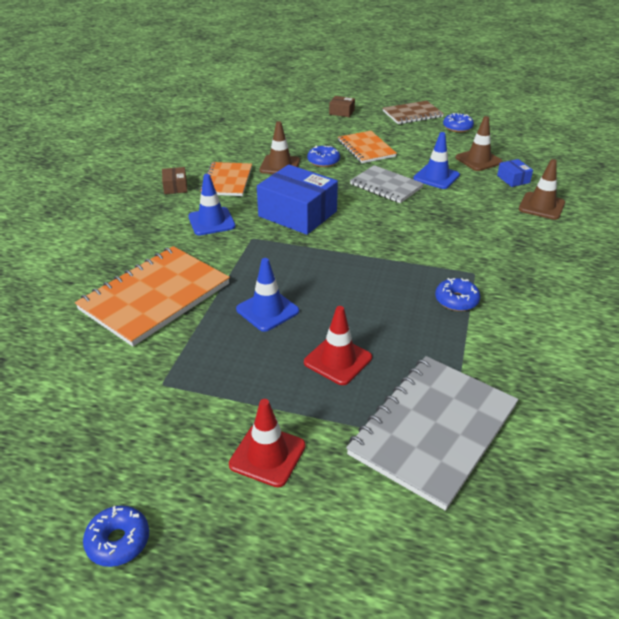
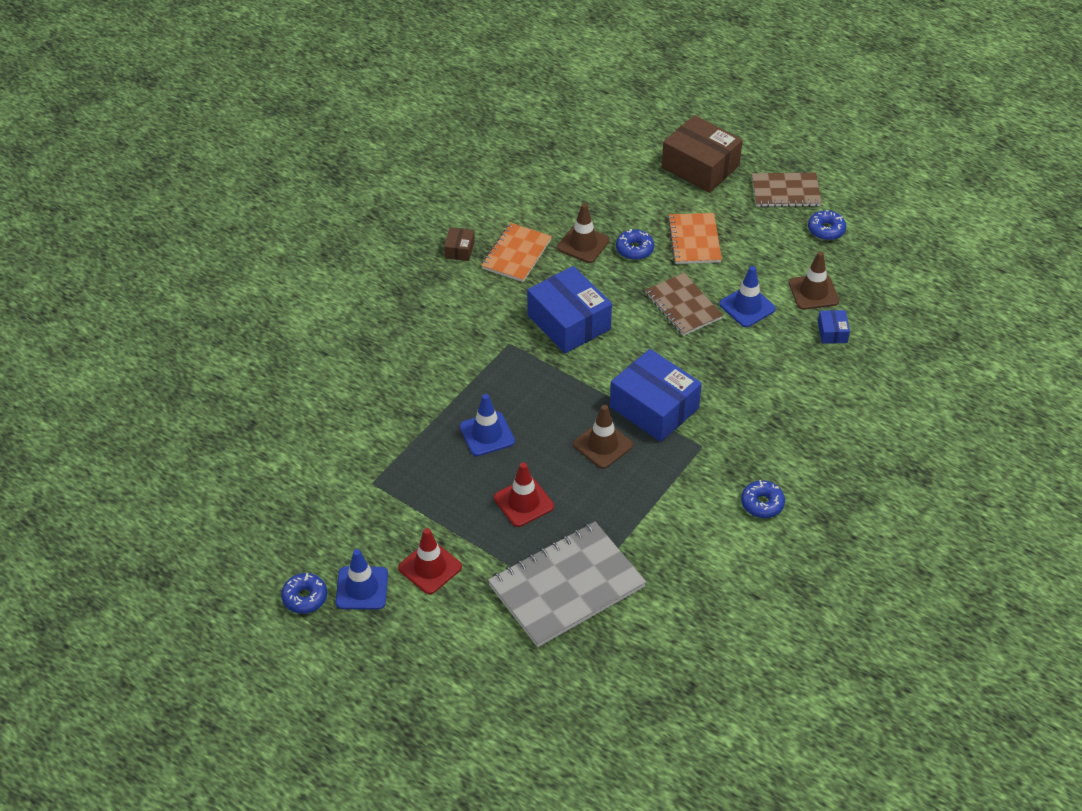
camera: 20 degrees right, 10 degrees up
orange notebook [75,246,230,347] -> none
blue traffic cone [188,174,236,236] -> blue traffic cone moved to [335,549,388,610]
brown box [329,96,355,117] -> brown box [662,115,743,193], size x2.21
grey notebook [350,165,424,203] -> brown notebook [645,273,723,336]
blue donut [435,278,481,311] -> blue donut moved to [741,480,785,518]
brown traffic cone [519,159,565,220] -> brown traffic cone moved to [573,405,633,469]
none -> blue box [610,349,702,442]

